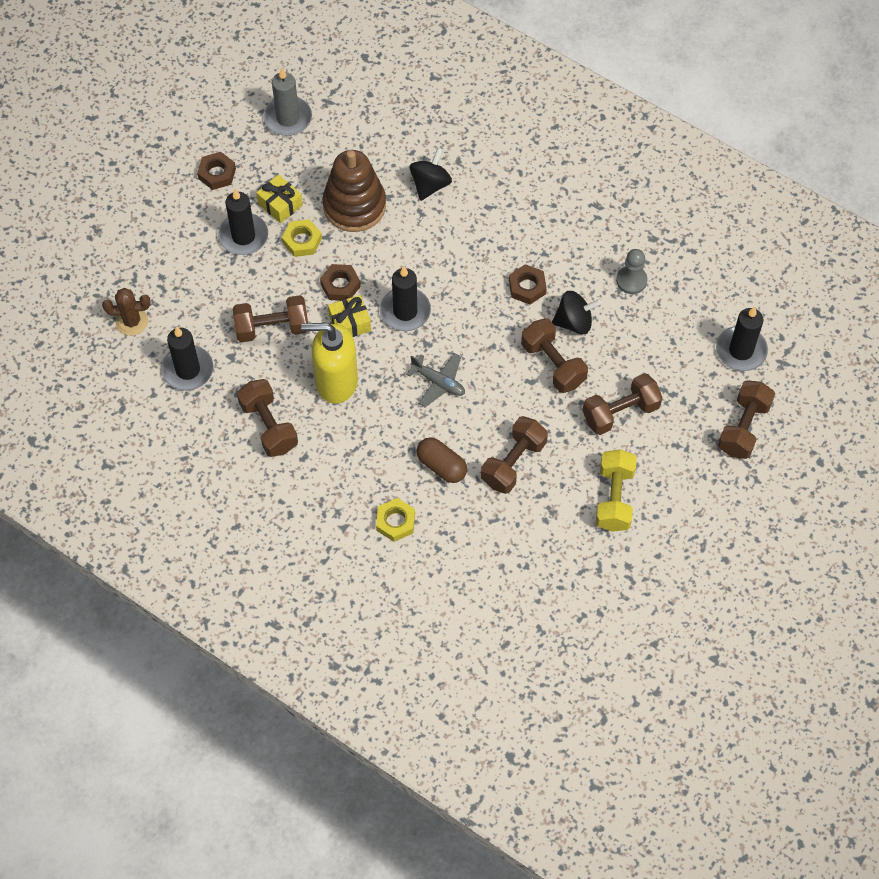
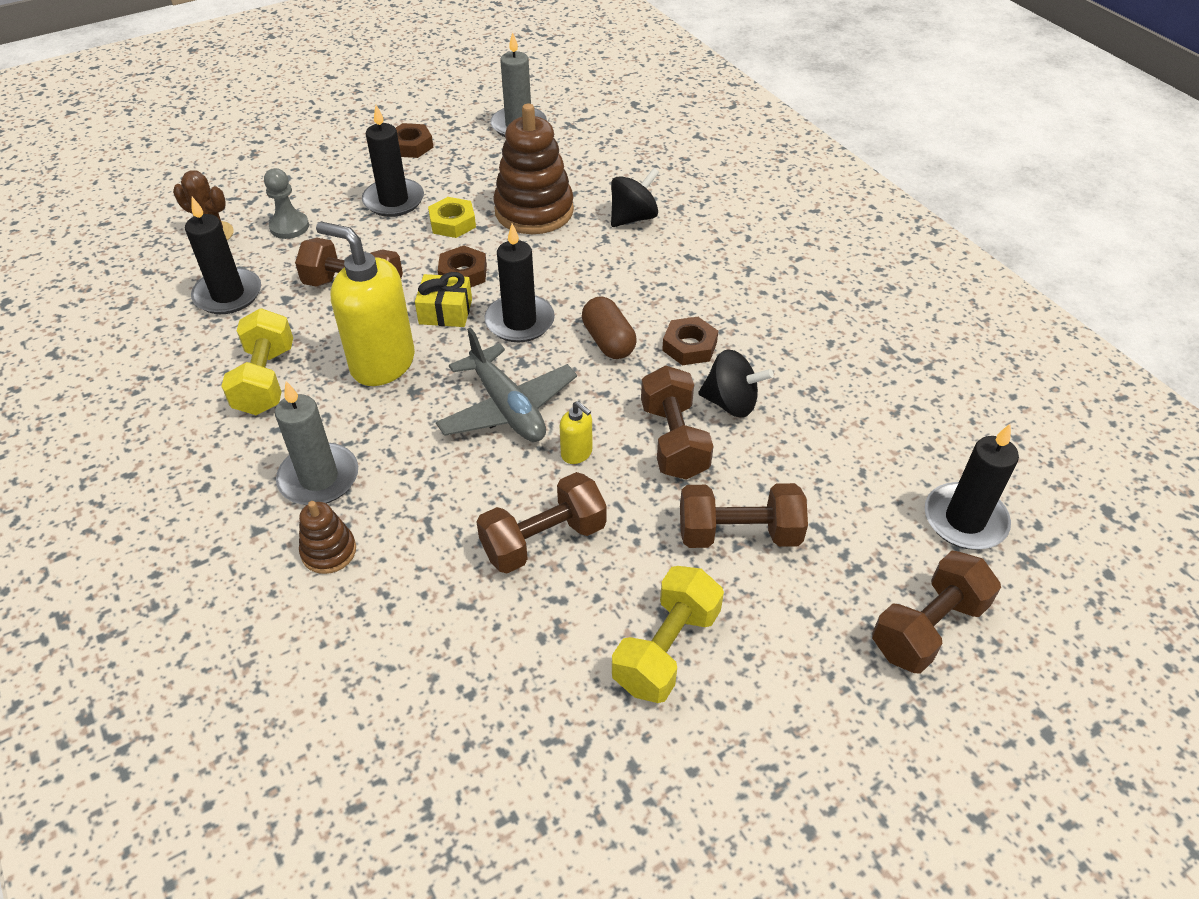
camera: 25 degrees right, 15 degrees down
brown dumbbell [237,379,298,457] -> yellow dumbbell [221,308,293,415]
yellow gift [256,174,303,223] -> none
yellow nut [376,498,415,542] -> brown stacking toy [299,501,356,574]
grey plane [406,353,465,407] -> grey plane [436,327,577,442], size x1.53
brown capsule [416,437,467,483] -> brown capsule moved to [582,296,636,359]
grey pawn [616,249,648,294] -> grey pawn moved to [264,168,309,239]
none -> grey candle [275,381,358,505]
none -> yellow soap dispenser [560,401,592,464]

